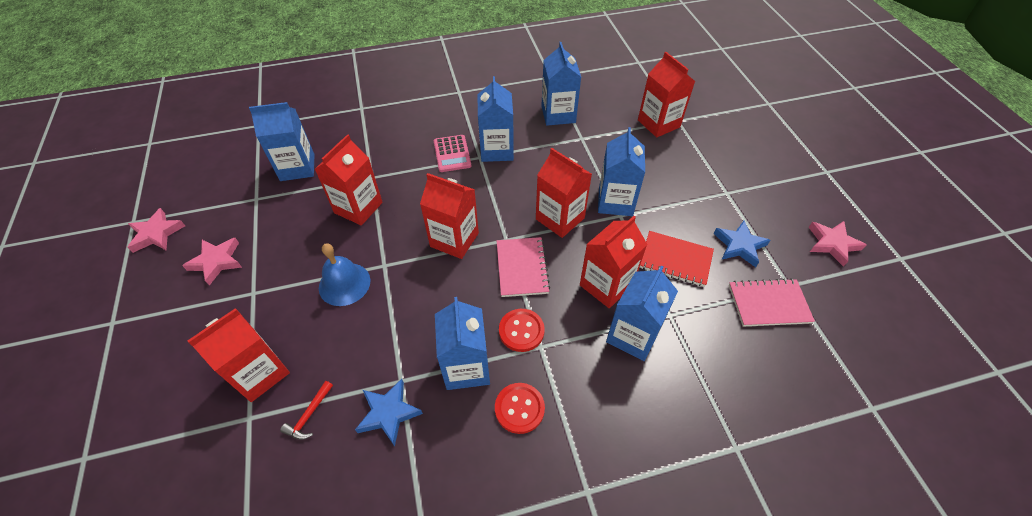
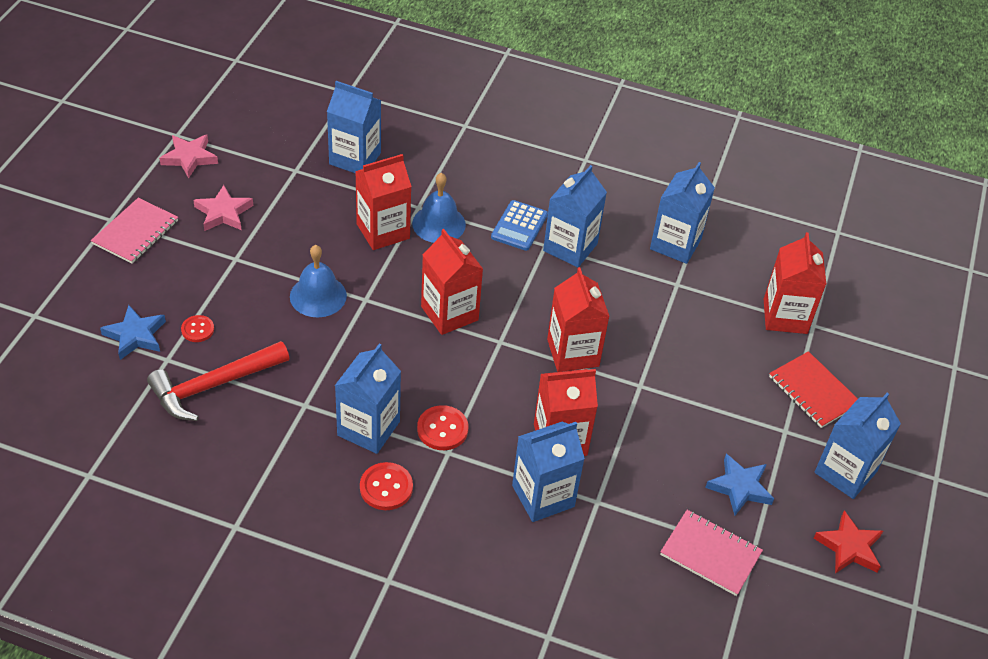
camera: 30 degrees right, 5 degrees down
red carton [187,309,290,402] -> red button [181,315,214,342]
red hammer [280,381,333,440] -> red hammer [147,341,289,421], size x2.23
blue star [355,379,423,446] -> blue star moved to [100,305,166,360]
pink calculator [434,135,471,172] -> blue calculator [491,200,548,251]
pink notebook [497,237,550,297] -> pink notebook moved to [91,198,178,264]
blue carton [598,127,645,216] -> blue carton moved to [815,393,901,499]
red notebook [640,231,714,287] -> red notebook moved to [769,351,858,428]
pink star [809,221,866,267] -> red star [813,510,883,574]
none -> blue bell [412,173,466,243]

